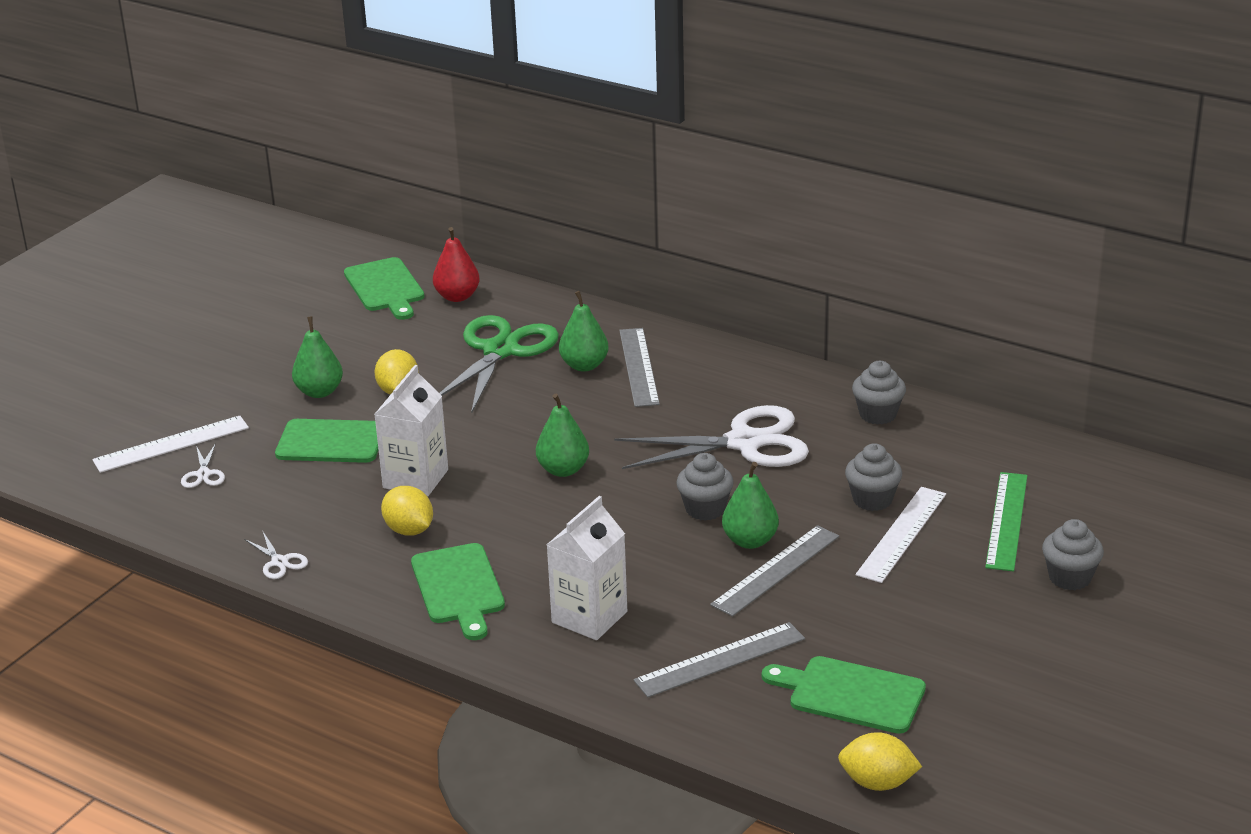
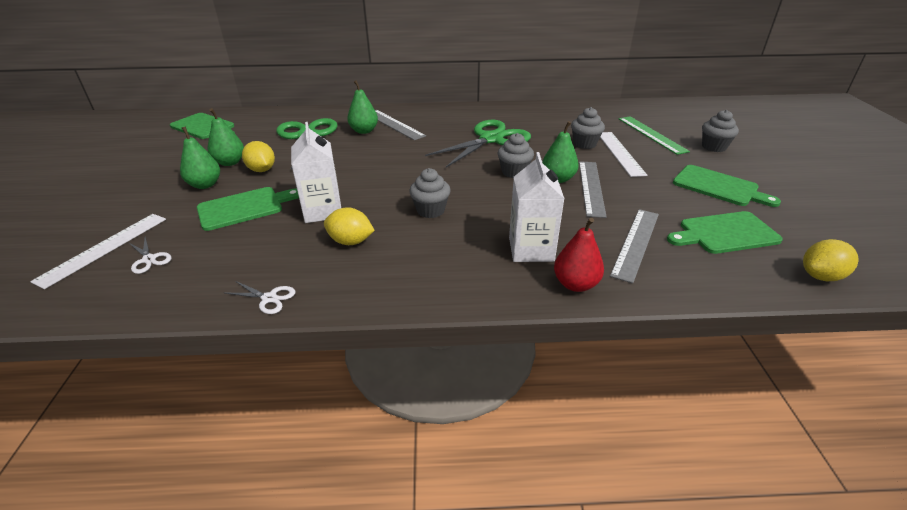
camera: 35 degrees left, 5 degrees up
green cutting board [411,543,505,640] -> green cutting board moved to [673,165,781,207]
red pear [433,227,480,302] -> red pear moved to [554,218,604,292]
green pear [536,394,589,477] -> green pear moved to [208,108,244,166]
white scissors [614,405,809,469] -> green scissors [425,120,531,168]
grey cupcake [852,361,906,425] -> grey cupcake moved to [409,168,451,218]

